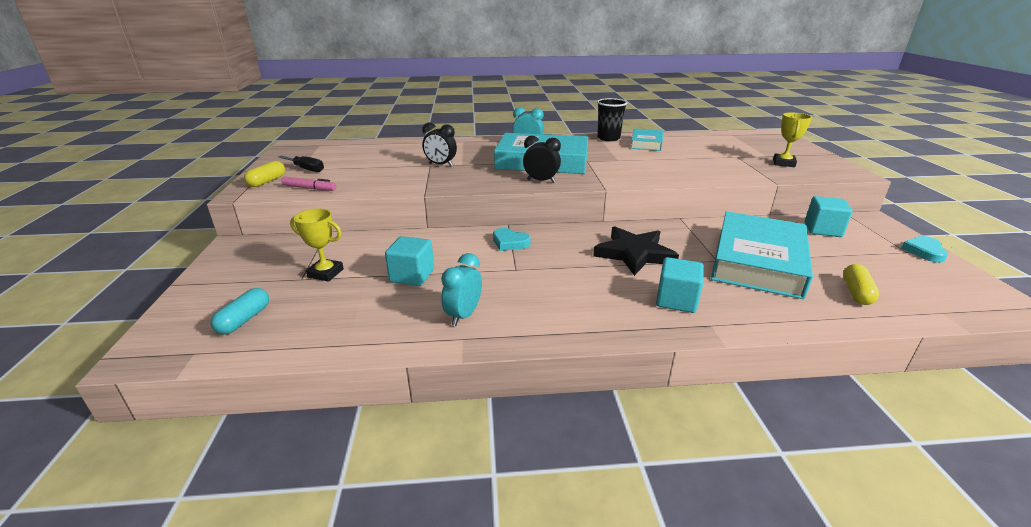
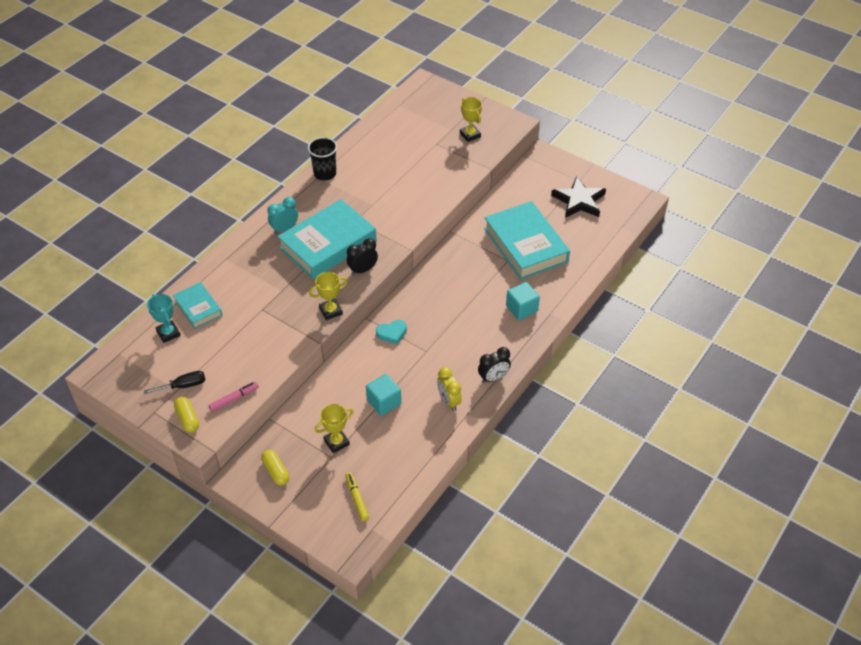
camera: 50 degrees left, 20 degrees up
turquoise capsule [211,288,269,334] -> yellow marker [345,472,369,521]
black clock [422,122,457,166] -> black clock moved to [478,347,511,383]
turquoise clock [441,253,482,326] -> yellow clock [437,367,462,411]
black star [593,226,679,276] -> black star moved to [551,176,606,218]
turquoise book [631,128,663,151] -> turquoise book moved to [173,282,222,329]
turquoise cube [805,196,853,237] -> none
yellow capsule [843,264,879,305] -> yellow capsule moved to [261,450,289,486]
turquoise heart [901,236,948,263] -> none
none -> turquoise trophy [147,294,181,343]
none -> yellow trophy [309,272,348,320]

